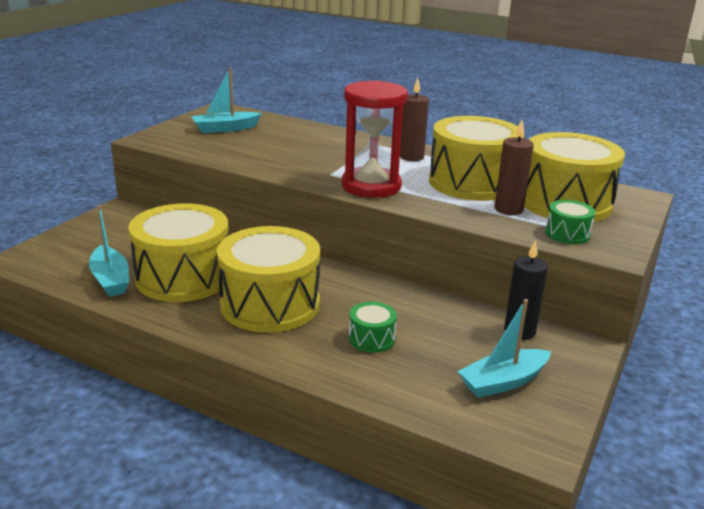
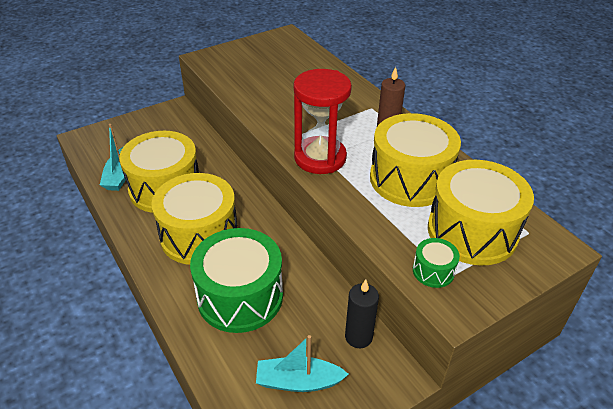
camera: 30 degrees right, 15 degrees up
turquoise boat [191,67,262,133] -> none
green drum [349,302,397,353] -> green drum [190,228,283,333], size x2.28
brown candle [495,120,534,215] -> none

